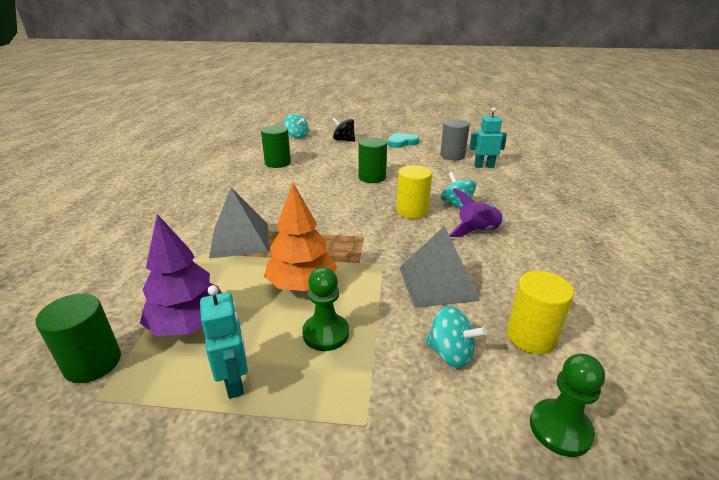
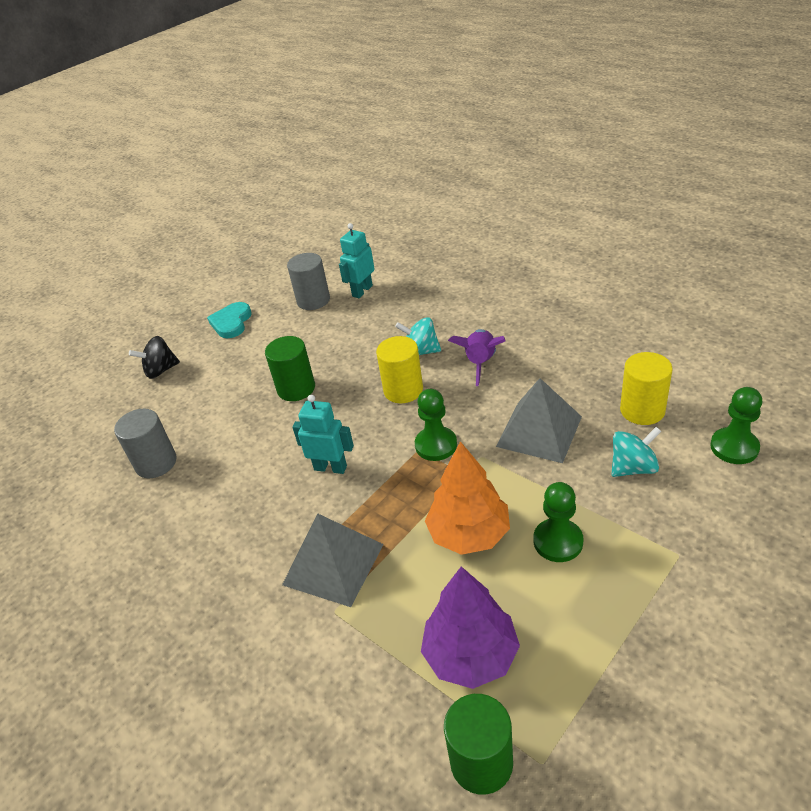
camera: 50 degrees left, 10 degrees up
turquoise robot [200,285,248,399] -> turquoise robot moved to [292,395,354,474]
green cylinder [261,125,291,168] -> grey cylinder [114,409,176,478]
turquoise spinning top [284,114,309,139] -> none
none -> green pawn [415,389,457,461]

